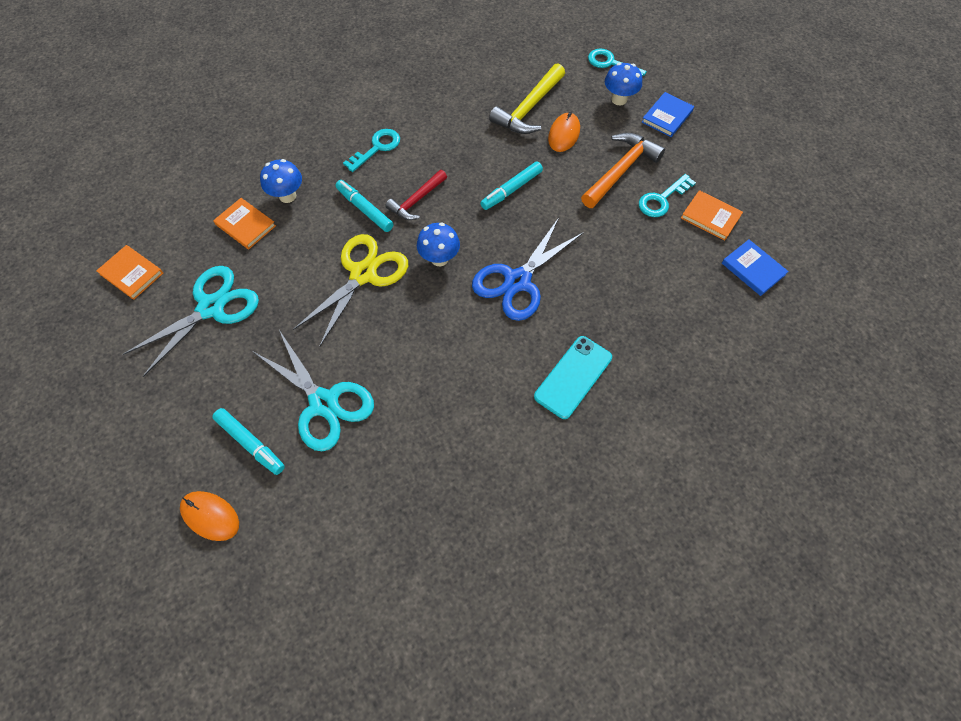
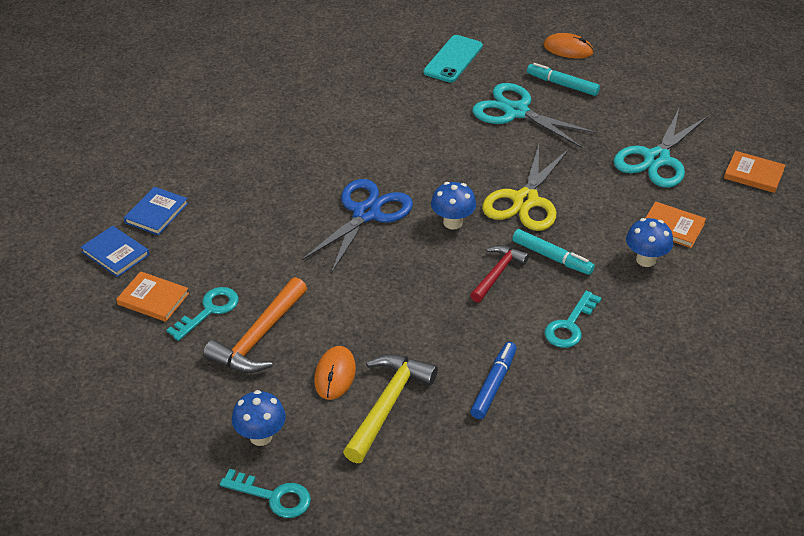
camera: 170 degrees right, 20 degrees down
turquoise marker [480,161,543,210] -> none
turquoise phone [534,336,612,419] -> turquoise phone moved to [423,35,483,83]
blue book [642,92,694,137] -> blue book moved to [124,187,188,235]
none -> blue marker [470,342,517,419]

